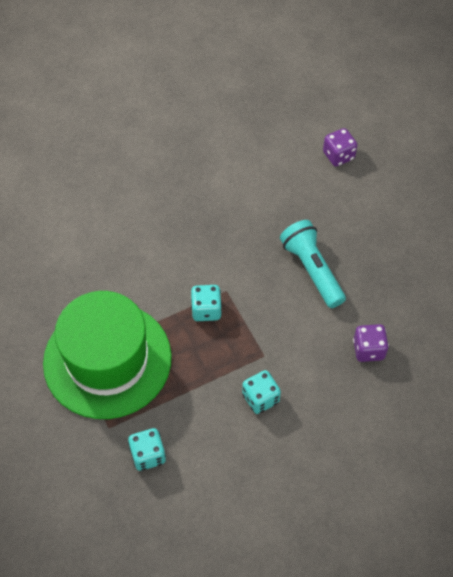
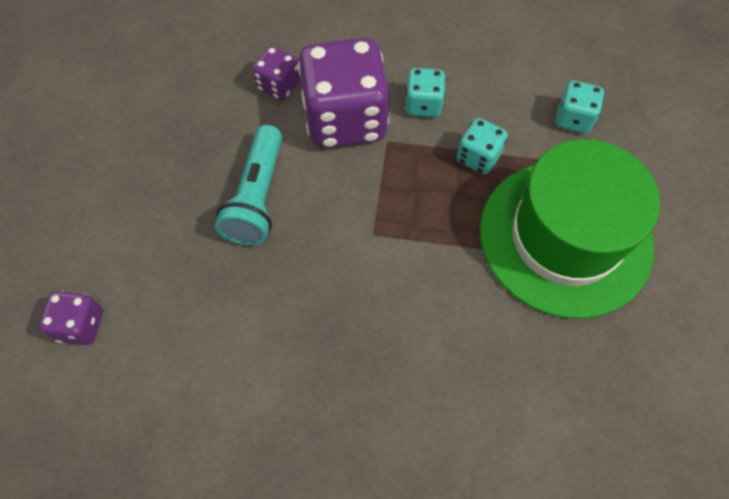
camera: 145 degrees left, 5 degrees up
turquoise dice [191,285,222,321] -> turquoise dice moved to [457,118,508,174]
none -> purple dice [298,38,389,148]

